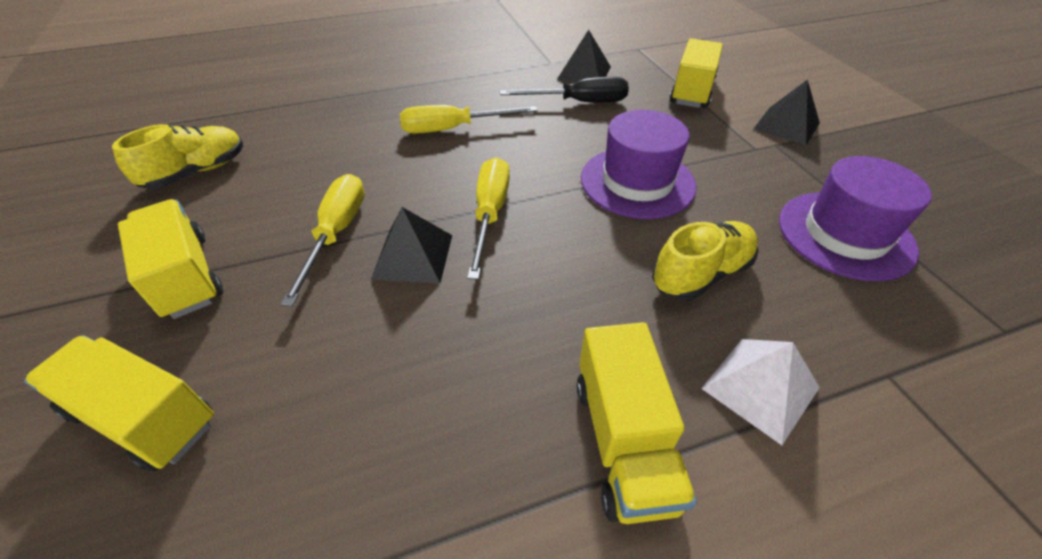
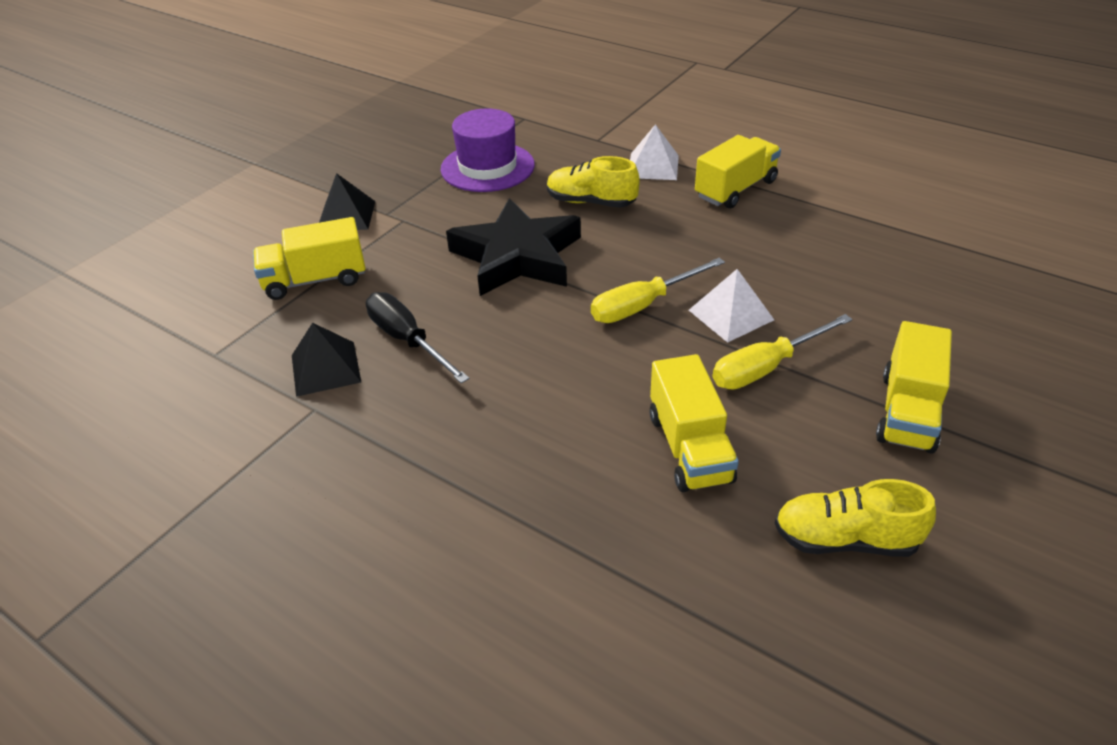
camera: 125 degrees left, 5 degrees down
yellow truck [24,335,214,472] -> yellow truck moved to [650,354,739,492]
black pyramid [371,207,452,284] -> white pyramid [689,269,774,343]
yellow screwdriver [400,105,537,134] -> none
purple hat [581,110,696,219] -> black star [446,198,581,296]

